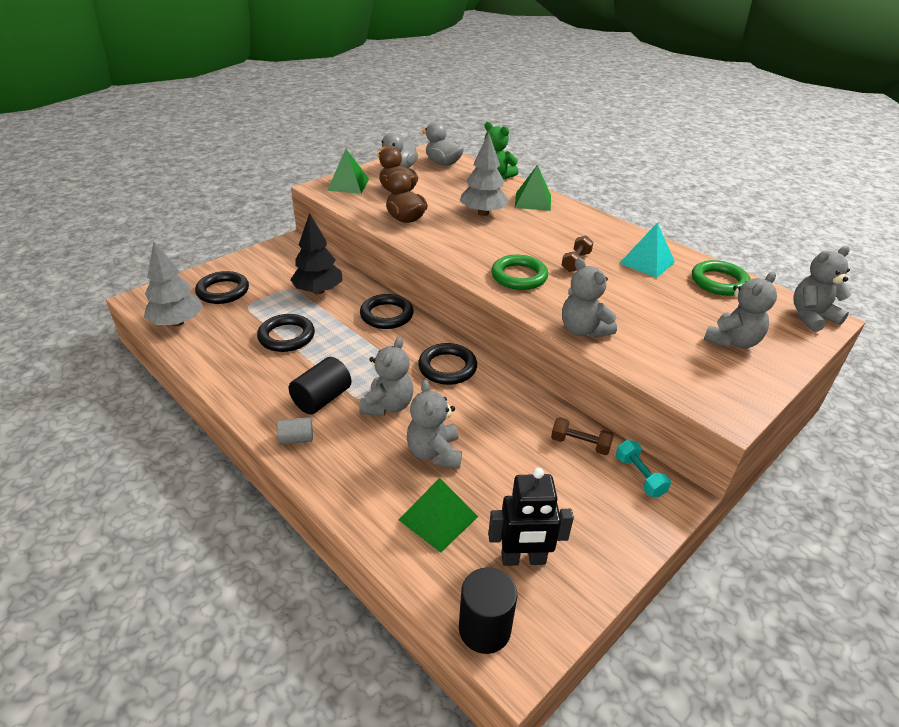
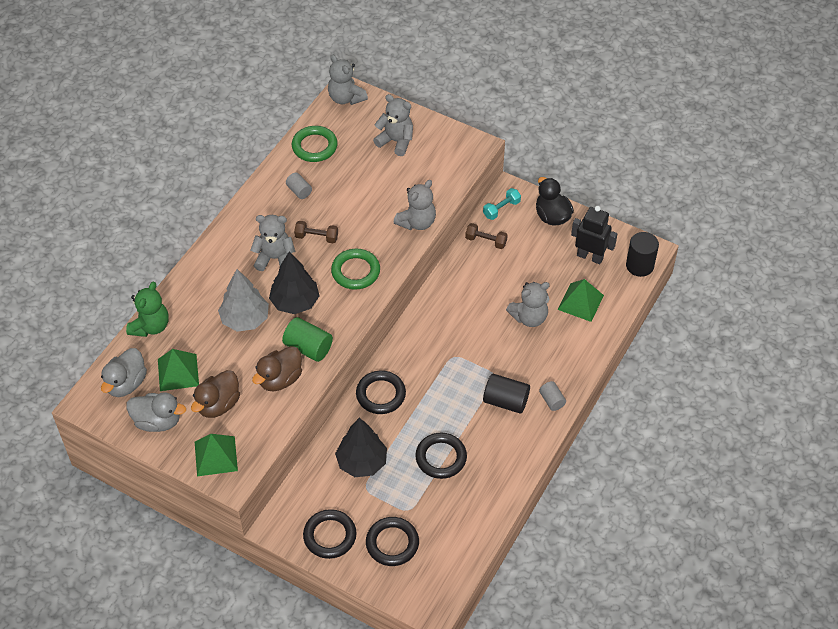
camera: 105 degrees left, 15 degrees up
grey tree [144,241,203,326] -> none
grey teddy bear [359,337,414,416] -> grey teddy bear moved to [251,215,295,271]
black ring [418,343,477,385] -> black ring moved to [303,509,357,559]
black robot [488,468,574,566] -> black robot turned 45 degrees counterclockwise [571,206,617,264]
green pyramid [515,164,551,211] -> green pyramid moved to [158,349,199,391]
brown dumbbell [551,417,614,455] -> brown dumbbell turned 75 degrees counterclockwise [465,223,508,249]
turquoise pyramid [620,222,675,278] -> grey cylinder [286,173,312,199]
none -> black tree [269,251,320,314]
none -> green cylinder [282,317,333,362]
none -> black duck [536,177,574,226]

